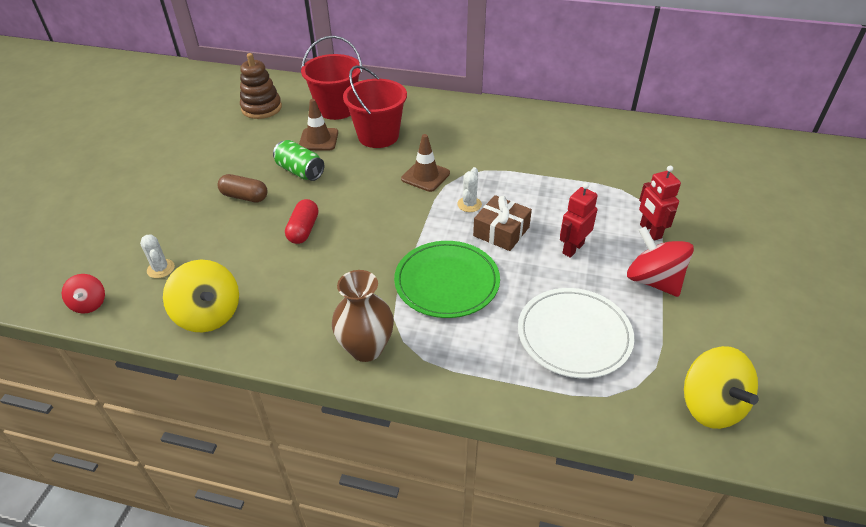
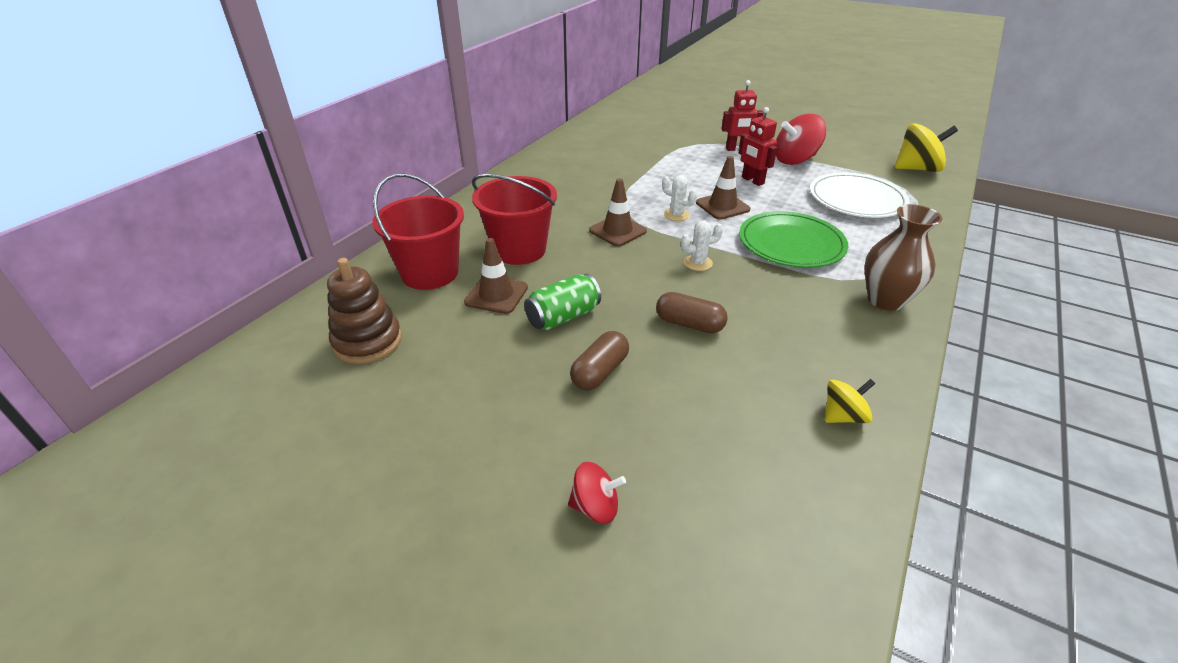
camera: 75 degrees left, 5 degrees down
red spinning top [62,274,105,314] -> red spinning top moved to [568,462,626,524]
white cactus [140,234,175,278] -> white cactus moved to [681,220,723,271]
yellow spinning top [163,260,239,332] -> yellow spinning top [825,379,876,423], size x0.57
red capsule [285,199,318,244] -> brown capsule [656,292,728,333]
brown gift [473,195,532,251] -> brown traffic cone [696,156,750,220]

